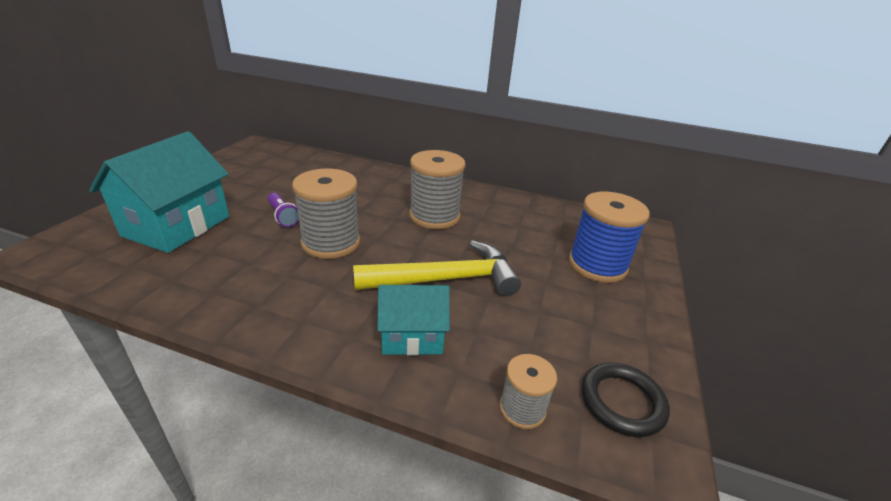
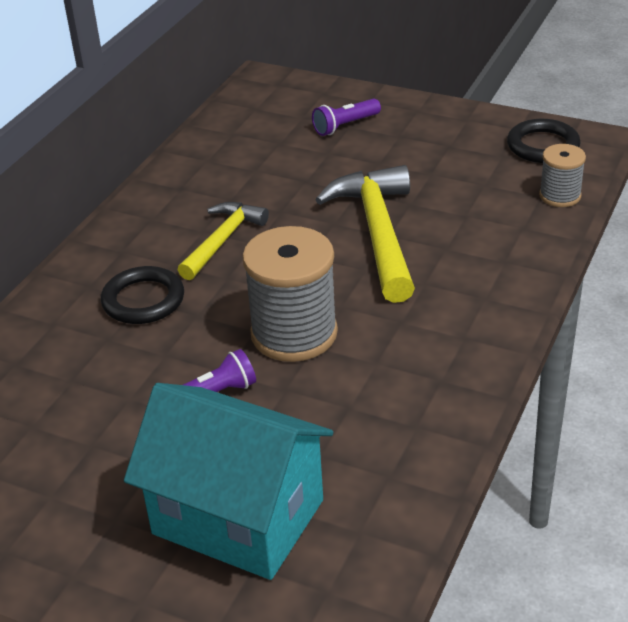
camera: 80 degrees left, 5 degrees up
turquoise house [377,285,450,355] -> none
grey spool [409,150,466,229] -> yellow hammer [178,202,269,280]
blue spool [569,191,650,283] -> purple flashlight [312,99,381,136]
none -> black ring [101,266,184,324]

